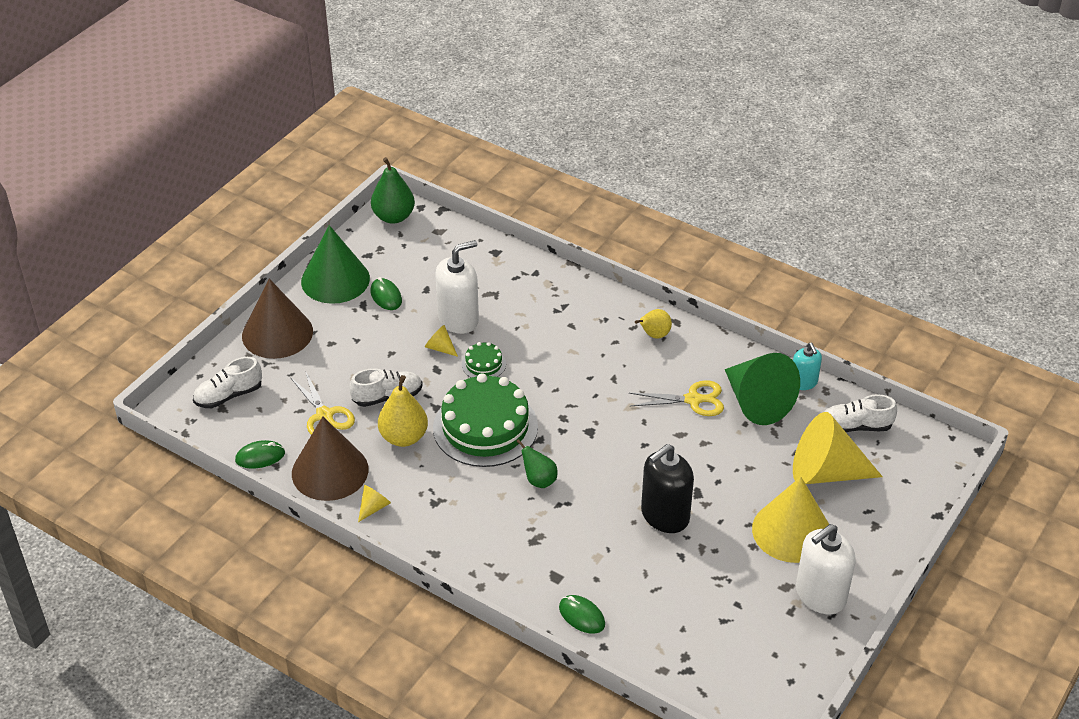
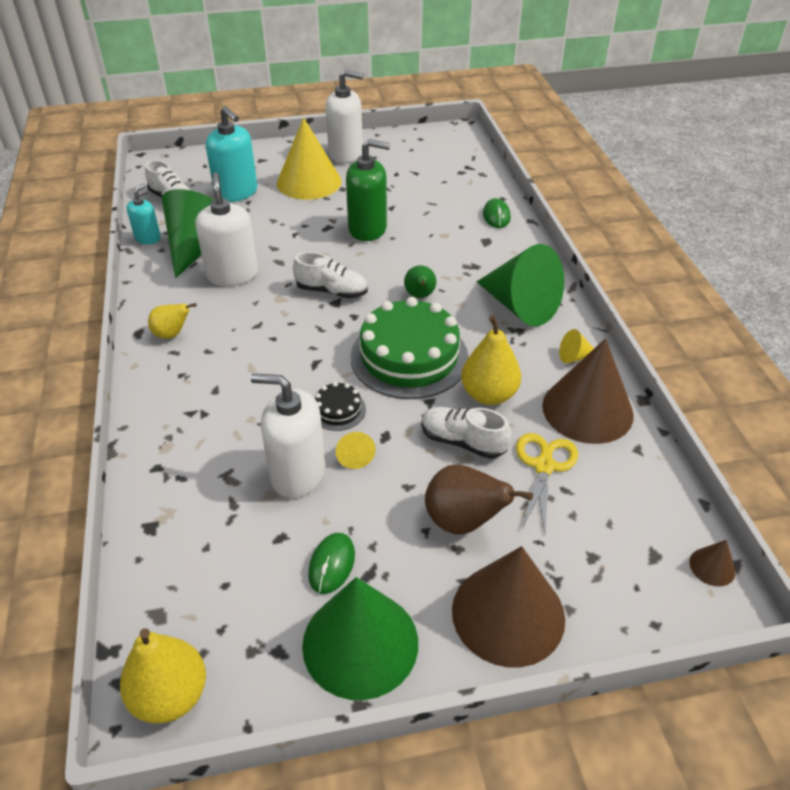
camera: 135 degrees left, 0 degrees up
white shoe [193,357,262,408] -> white shoe moved to [293,252,368,298]
green mouse [235,440,285,469] -> none
green pear [371,157,415,224] -> yellow pear [120,628,206,724]
green cake [462,342,506,378] -> black cake [315,382,366,431]
yellow scissors [629,380,724,416] -> white soap dispenser [195,172,258,286]
black soap dispenser [641,444,694,533] -> green soap dispenser [346,139,390,241]
yellow cone [793,412,883,484] -> turquoise soap dispenser [206,106,257,202]
none -> brown pear [425,465,533,535]
none -> green cone [477,244,564,326]
none -> brown cone [689,540,736,586]

